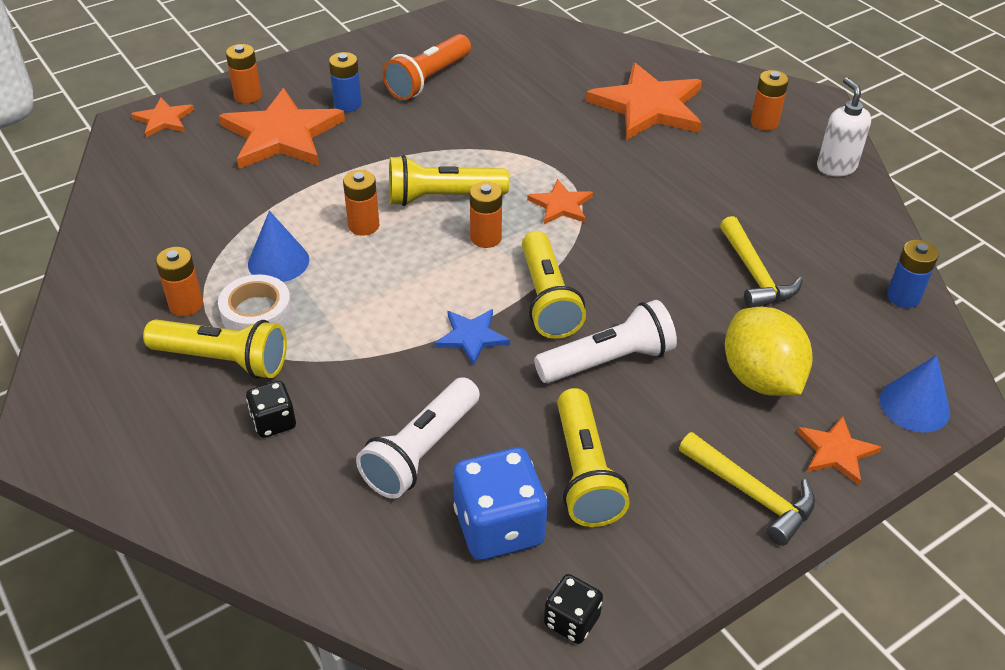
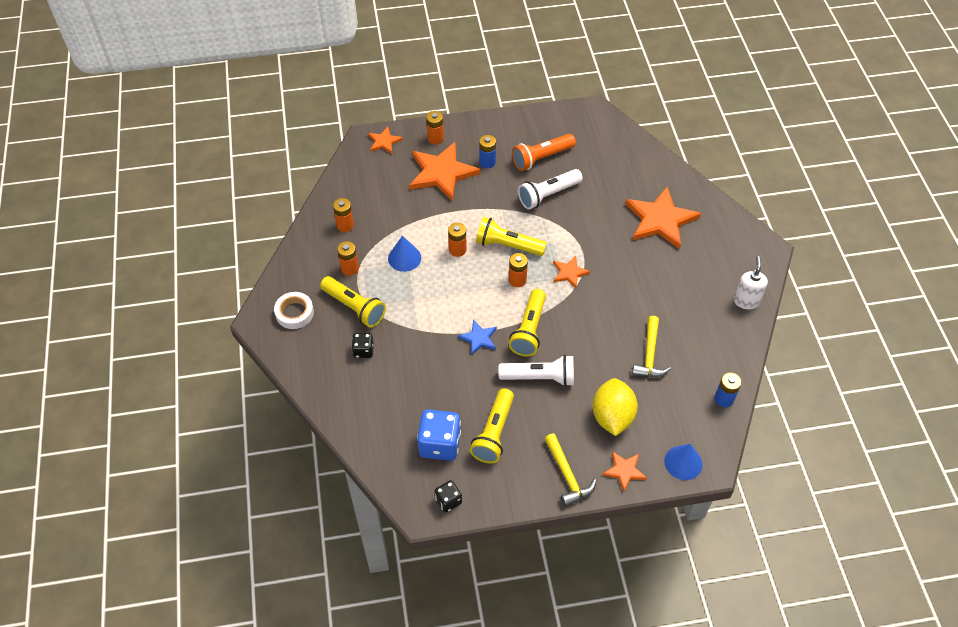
camera: 25 degrees right, 10 degrees up
white tape [218,274,292,331] -> white tape moved to [274,292,314,329]
white flashlight [356,377,480,499] -> white flashlight moved to [518,169,583,209]
orange battery [751,70,789,131] -> orange battery moved to [333,198,354,232]

